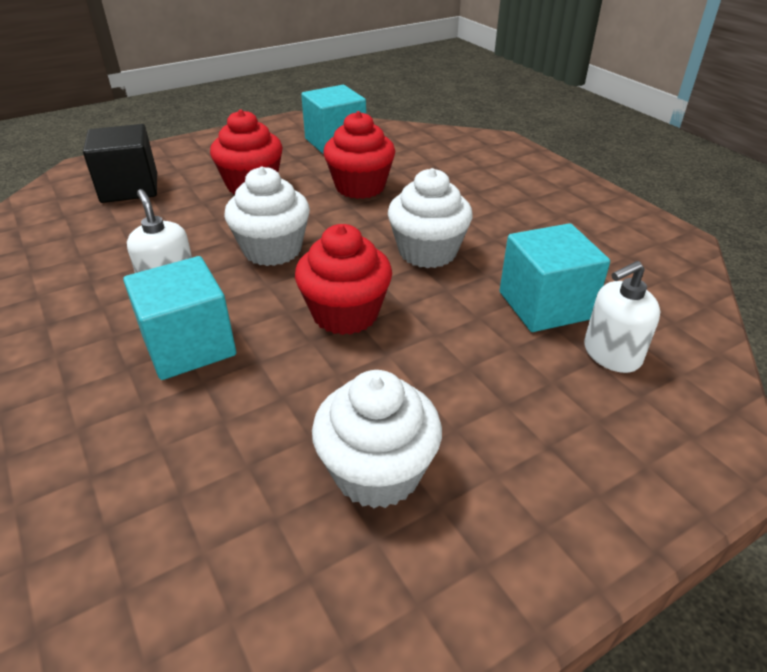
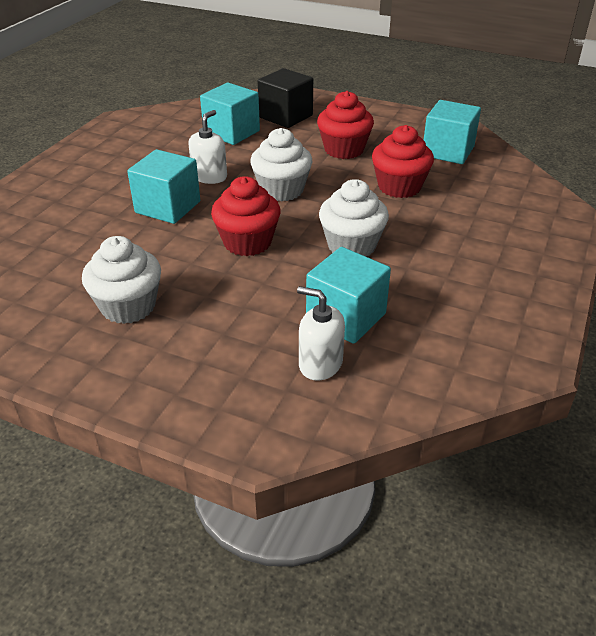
camera: 55 degrees right, 0 degrees up
none -> turquoise cube [200,83,260,145]

